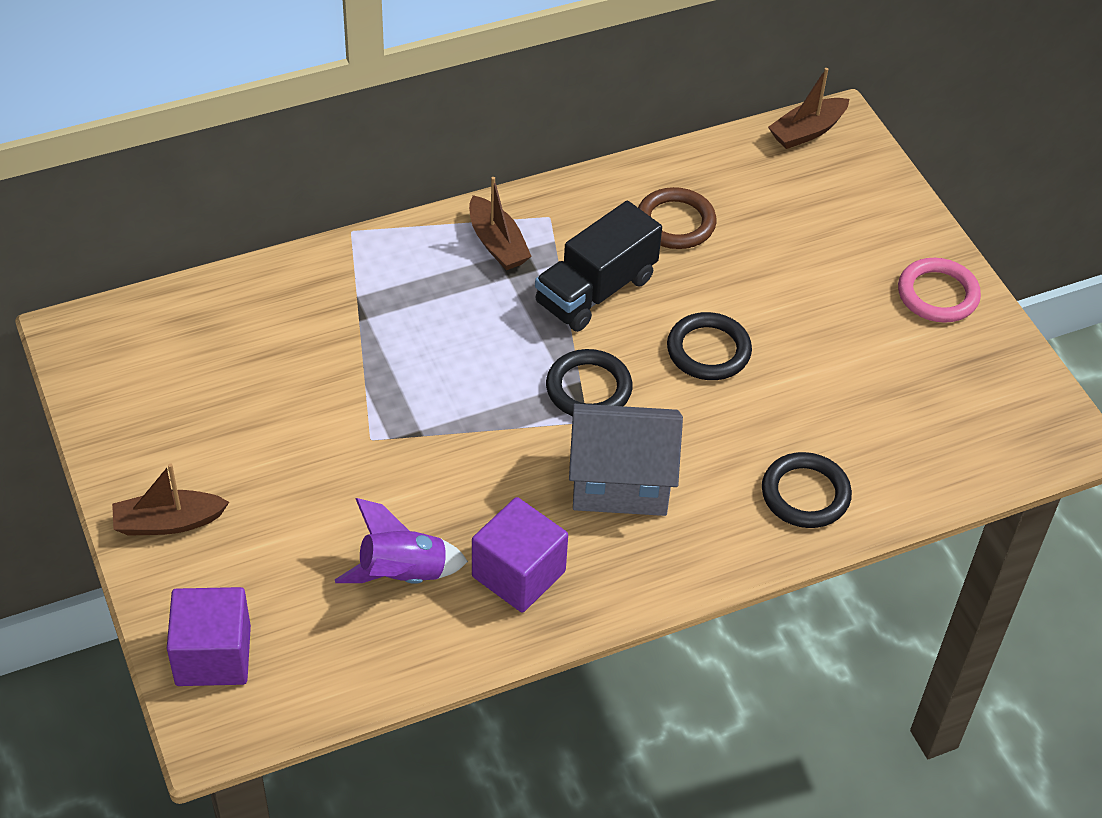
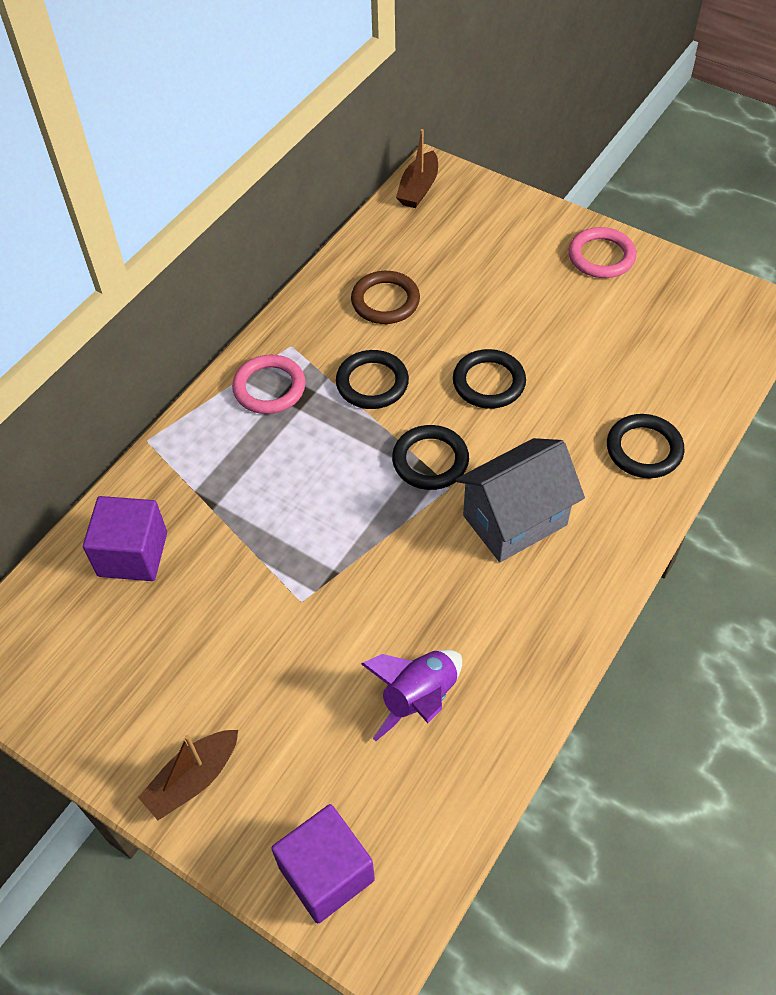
camera: 30 degrees left, 5 degrees up
brown boat [469,177,532,270] -> pink ring [232,355,306,414]
purple cube [472,497,568,613] -> purple cube moved to [83,496,167,581]
black truck [535,201,662,332] -> black ring [336,350,409,409]

